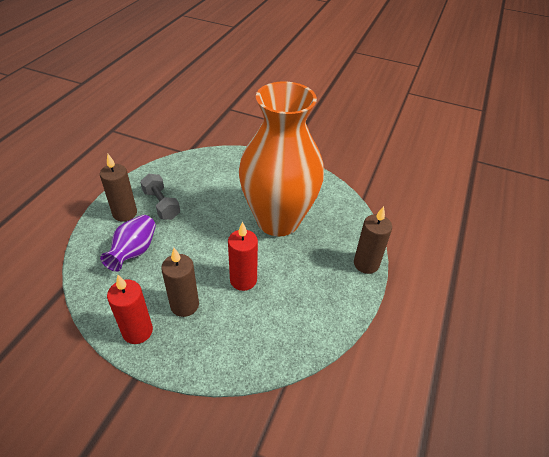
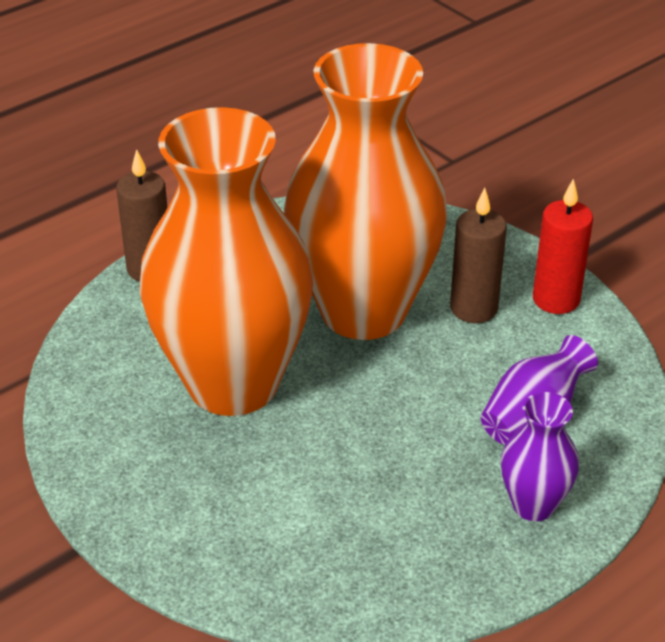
camera: 150 degrees left, 5 degrees down
brown candle [100,154,137,221] -> purple vase [501,392,579,521]
grey dumbbell [140,174,180,220] -> none
red candle [228,222,258,291] -> orange vase [284,43,448,340]

